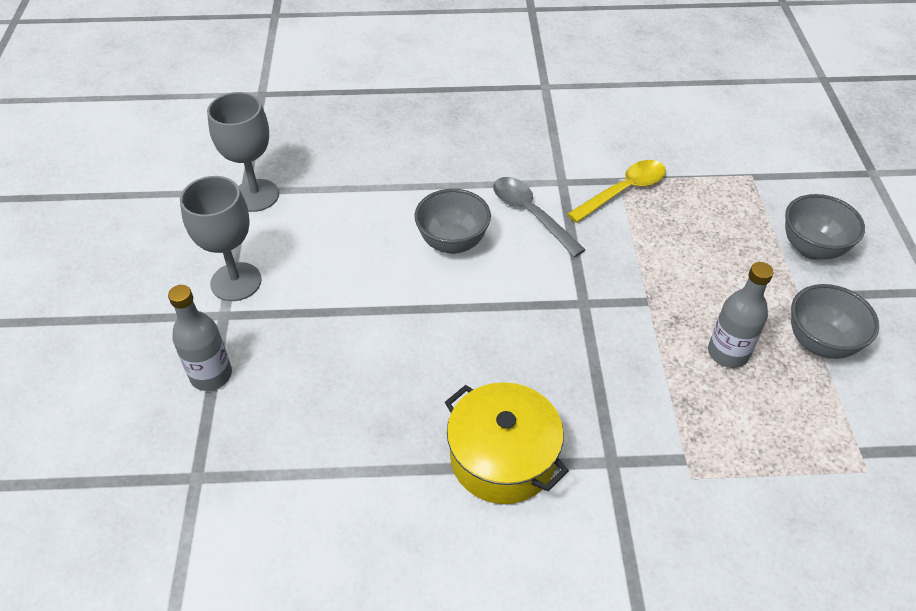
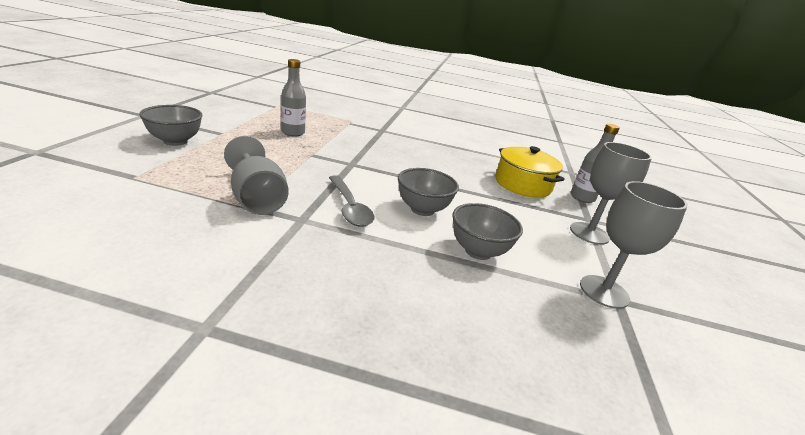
camera: 170 degrees left, 20 degrees down
yellow pot [445,382,569,504] -> yellow pot moved to [495,146,565,198]
yellow spoon [567,160,666,223] -> grey goblet [224,136,289,215]
grey bowl [791,284,879,359] -> grey bowl moved to [452,203,523,260]

